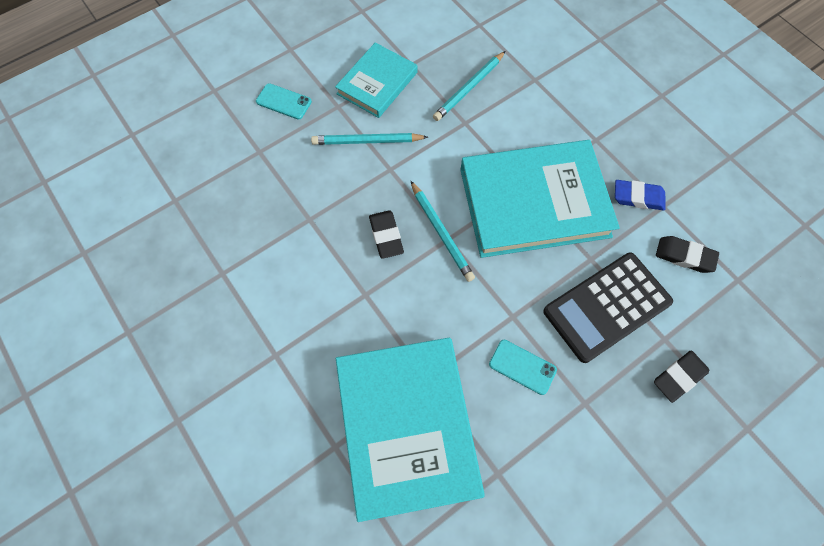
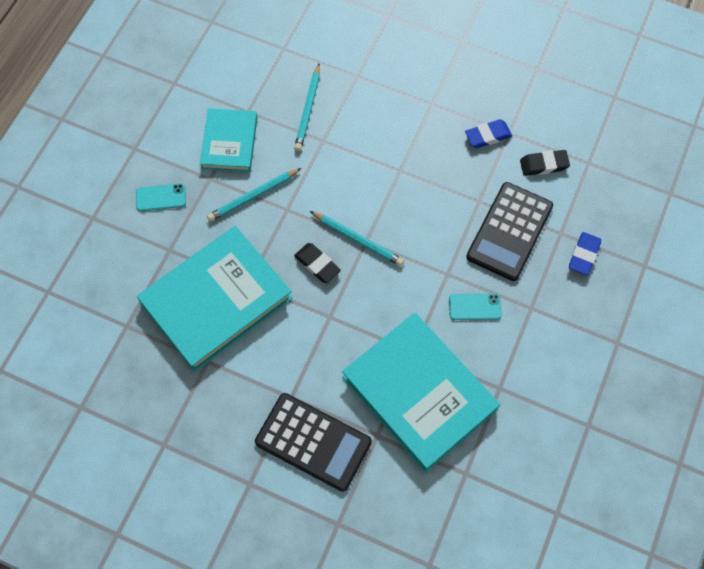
camera: 30 degrees left, 0 degrees up
turquoise book [460,140,620,258] -> turquoise book moved to [137,226,293,372]
black eraser [654,350,709,403] -> blue eraser [569,232,601,275]
none -> black calculator [255,393,372,492]

